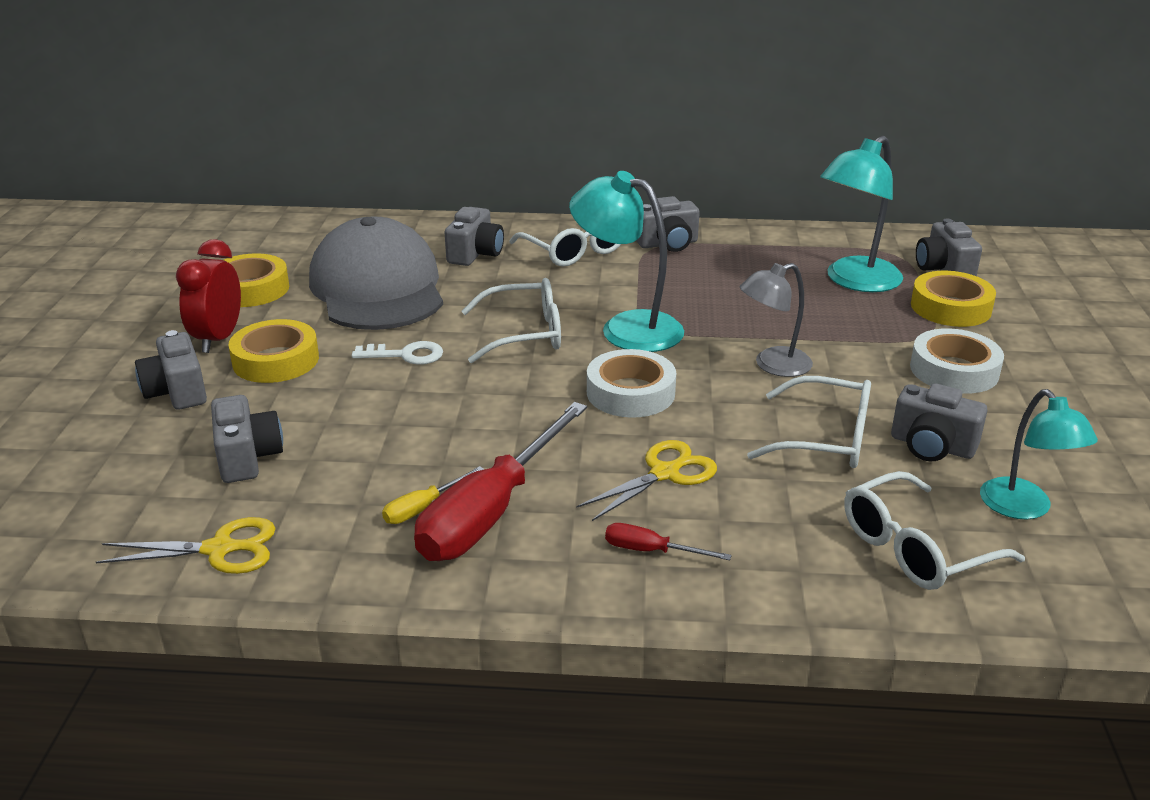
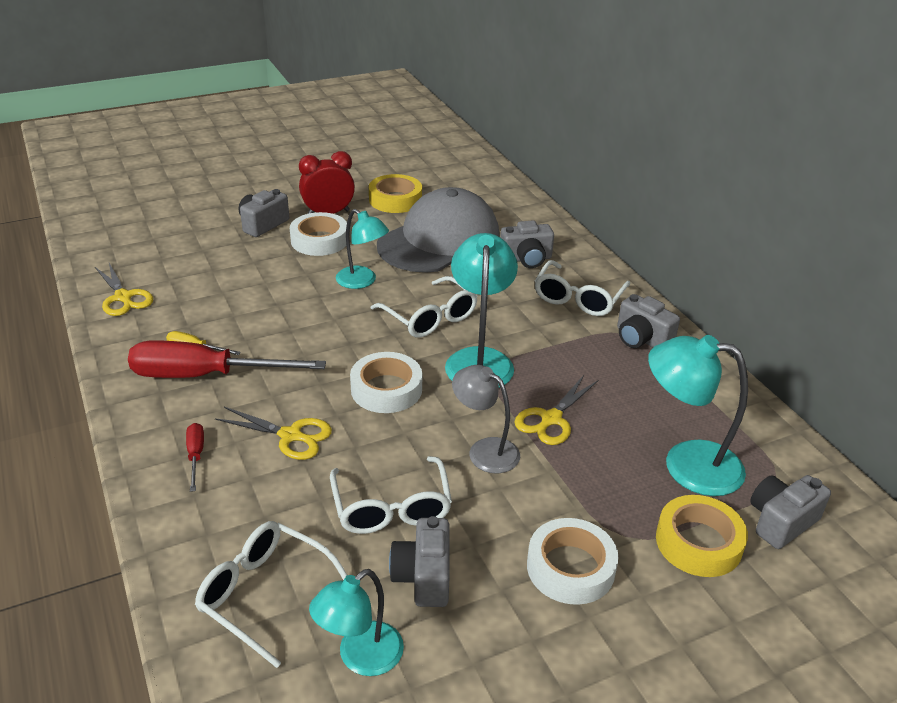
camera: 60 degrees right, 5 degrees up
grey camera [211,395,283,483] -> none
yellow tape [228,319,319,383] -> white tape [290,212,347,256]
white key [352,341,443,365] -> turquoise lamp [336,209,389,289]
none -> yellow scissors [514,375,598,445]

